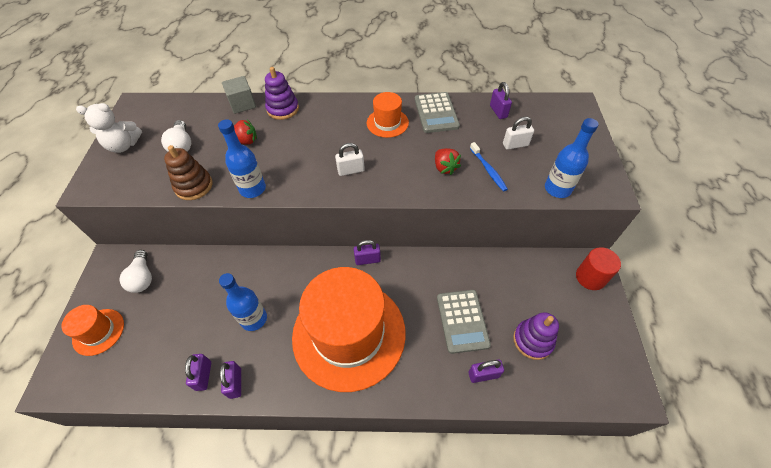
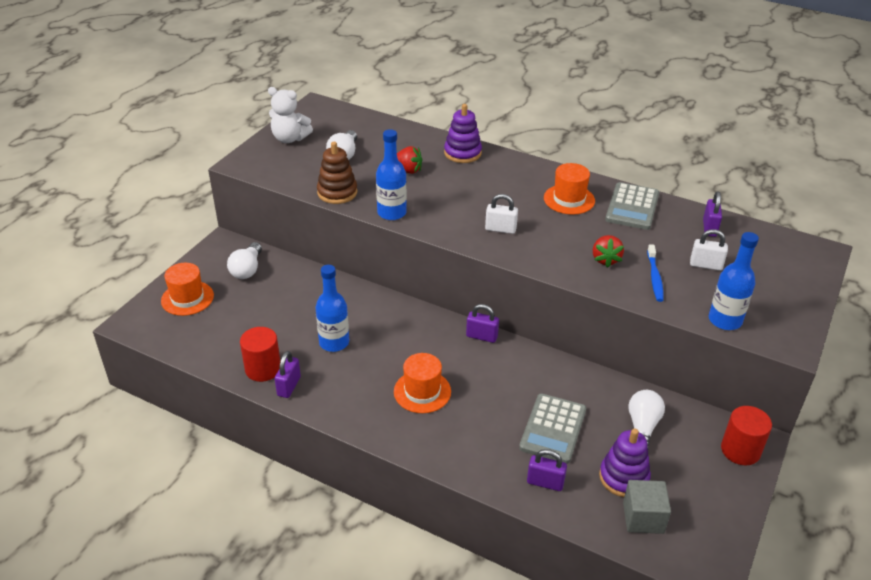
camera: 25 degrees right, 15 degrees down
purple padlock [185,354,211,391] -> red cylinder [240,327,280,382]
grey cube [222,76,256,114] -> grey cube moved to [623,480,671,534]
orange hat [292,267,406,392] -> orange hat [394,353,451,413], size x0.44
none -> white light bulb [628,390,665,450]

